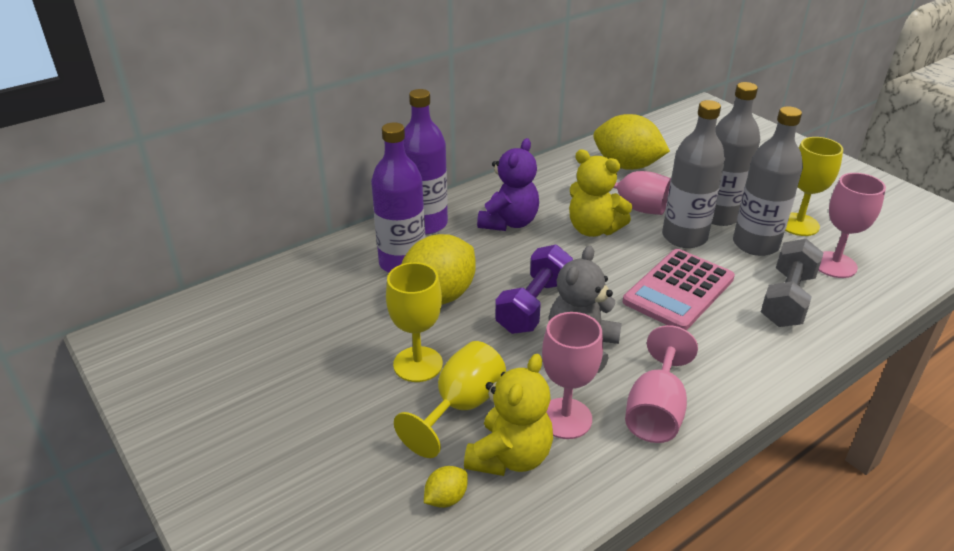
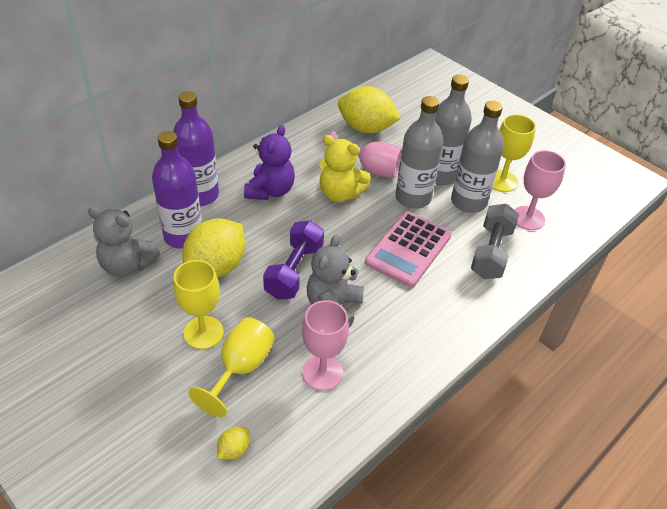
camera: 10 degrees left, 10 degrees up
yellow teddy bear [464,354,553,476] -> none
pink goblet [625,325,698,443] -> none
none -> grey teddy bear [88,207,160,277]

